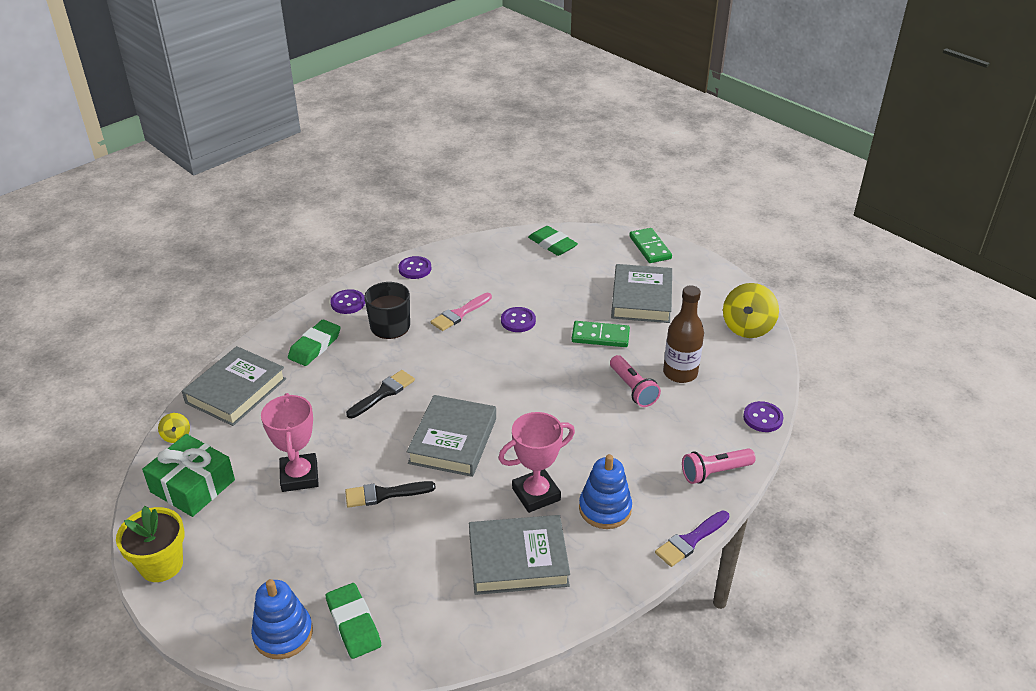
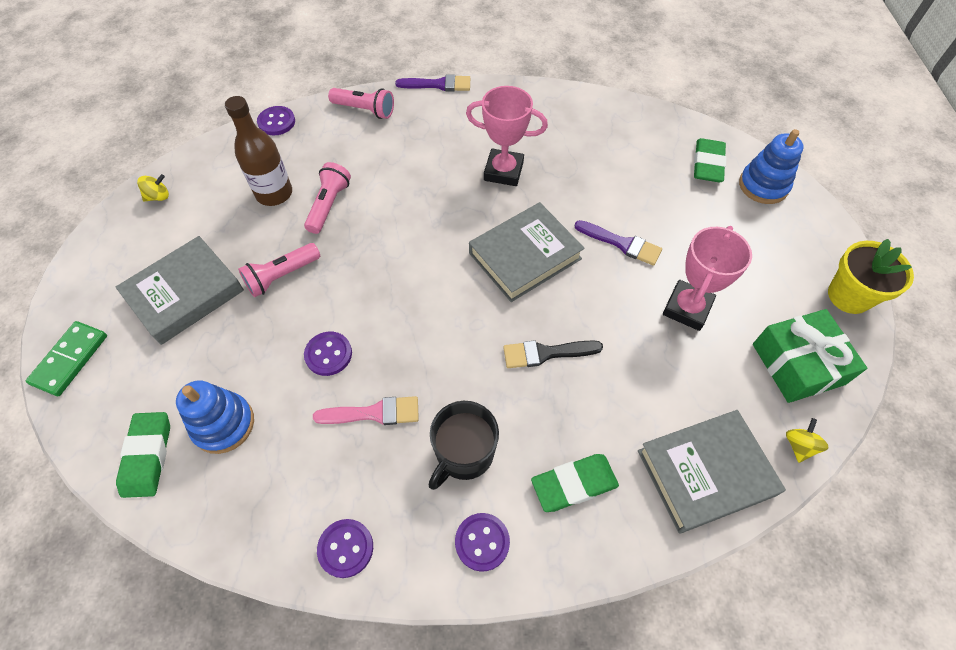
camera: 140 degrees left, 20 degrees up
black brush [345,481,436,508] -> purple brush [575,220,662,266]
grey book [469,515,570,595] -> none
green domino [572,321,630,347] -> pink flashlight [238,243,320,297]
blue stacking toy [579,454,632,529] -> blue stacking toy moved to [176,380,254,454]
yellow spinning top [723,283,779,338] -> yellow spinning top [137,174,169,201], size x0.49

